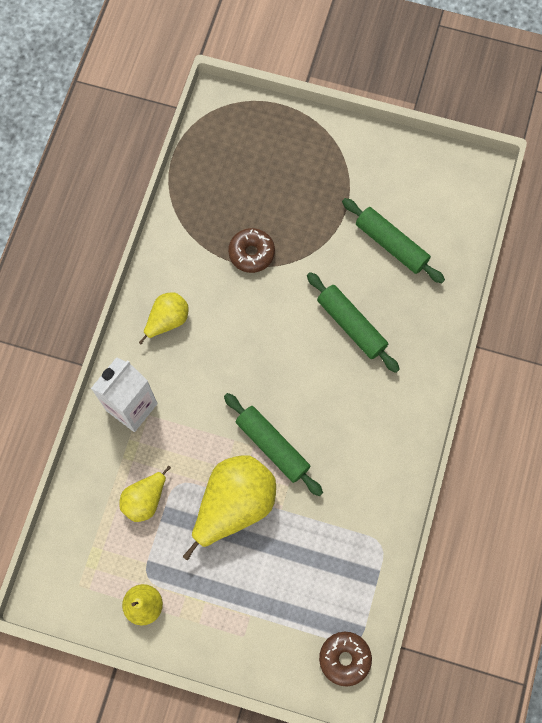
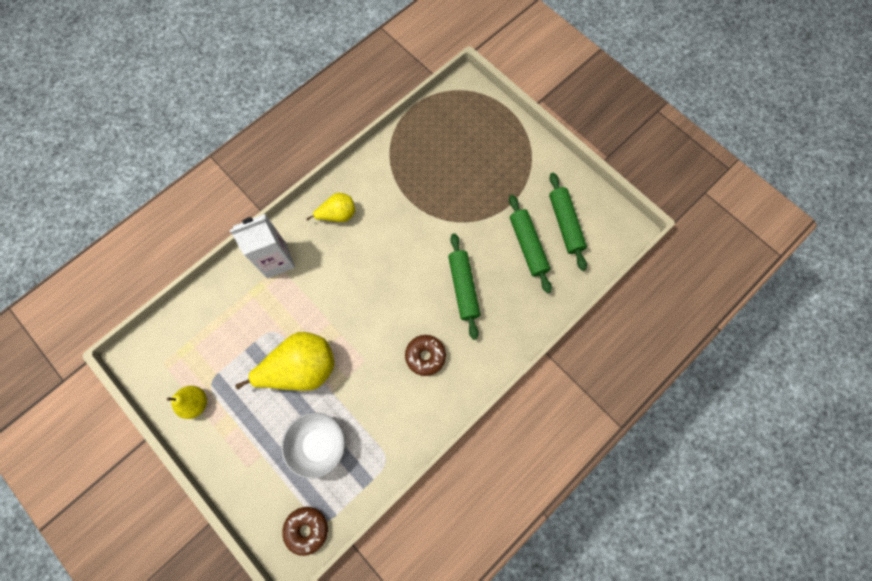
camera: 30 degrees right, 0 degrees up
yellow pear [119,466,171,522] -> none
green rolling pin [224,393,323,496] -> green rolling pin moved to [549,173,587,271]
brown donut [228,228,275,273] -> brown donut moved to [405,335,446,376]
none -> white bowl [281,413,345,479]

